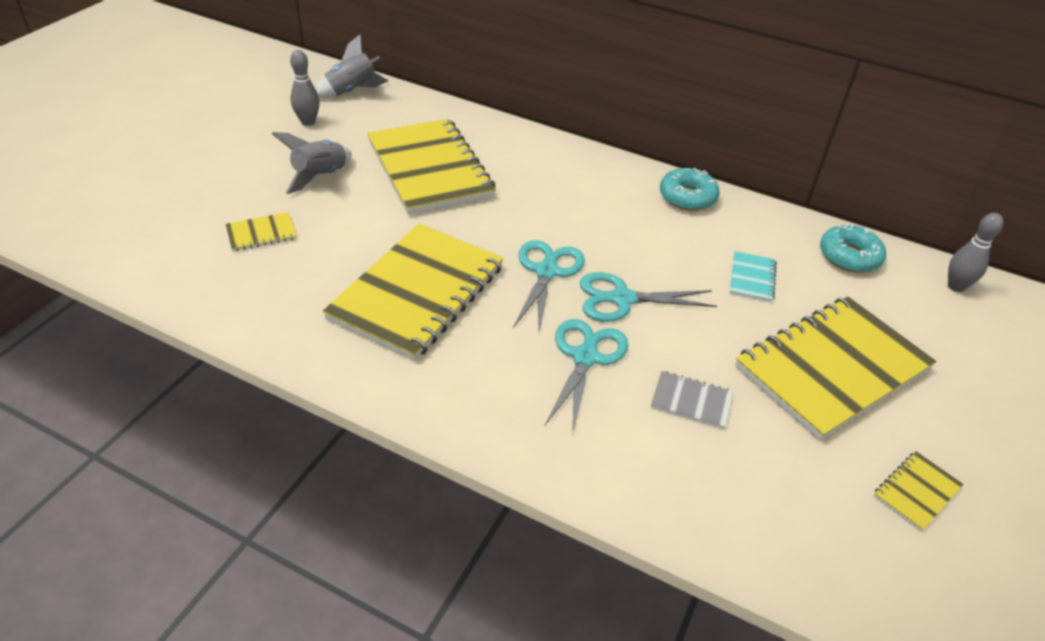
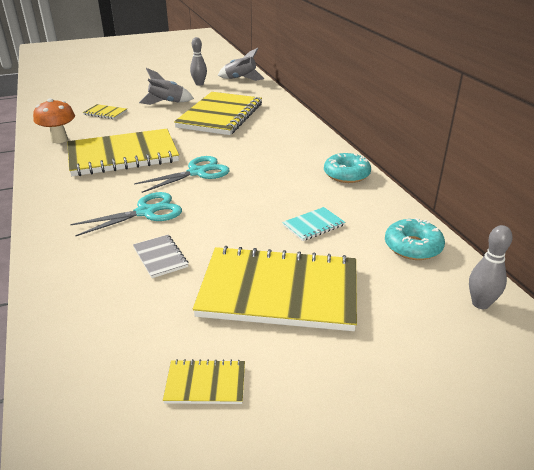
camera: 45 degrees right, 10 degrees down
turquoise scissors [580,272,717,322] -> none
none -> orange mushroom [33,98,75,143]

